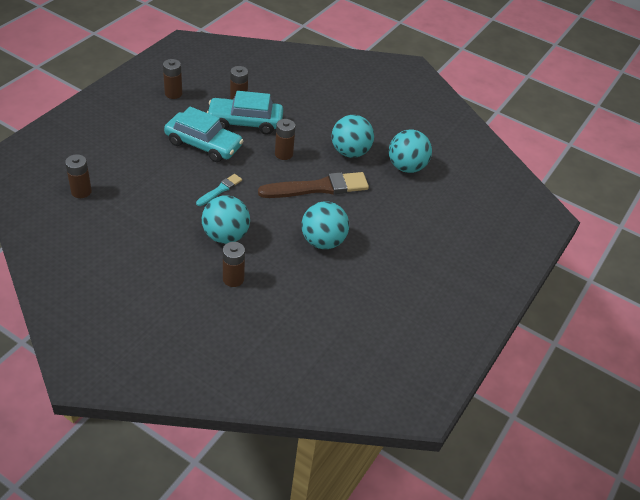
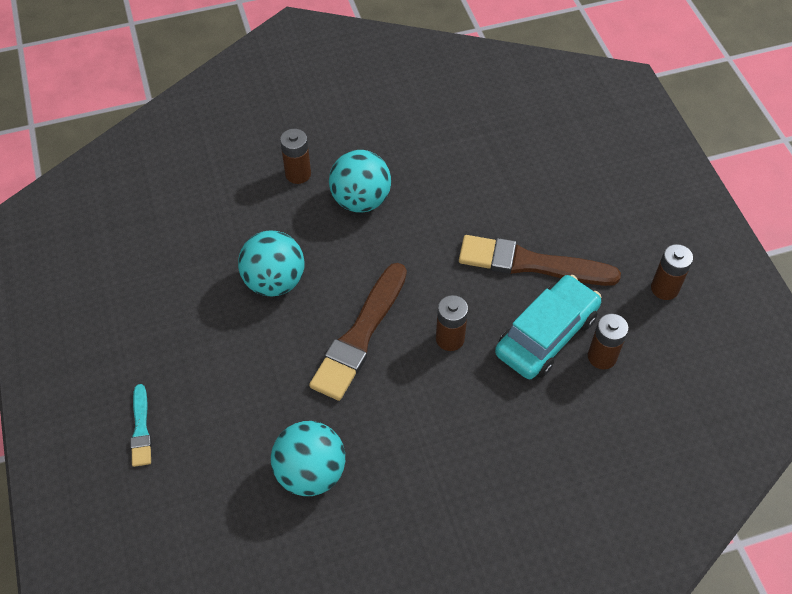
camera: 135 degrees right, 10 degrees up
brown battery [65,154,92,198] -> none
turquoise car [164,107,244,162] -> brown brush [459,235,621,286]
turquoise brush [196,174,242,206] -> turquoise brush moved to [131,384,152,467]
turquoise ball [332,115,374,158] -> none

